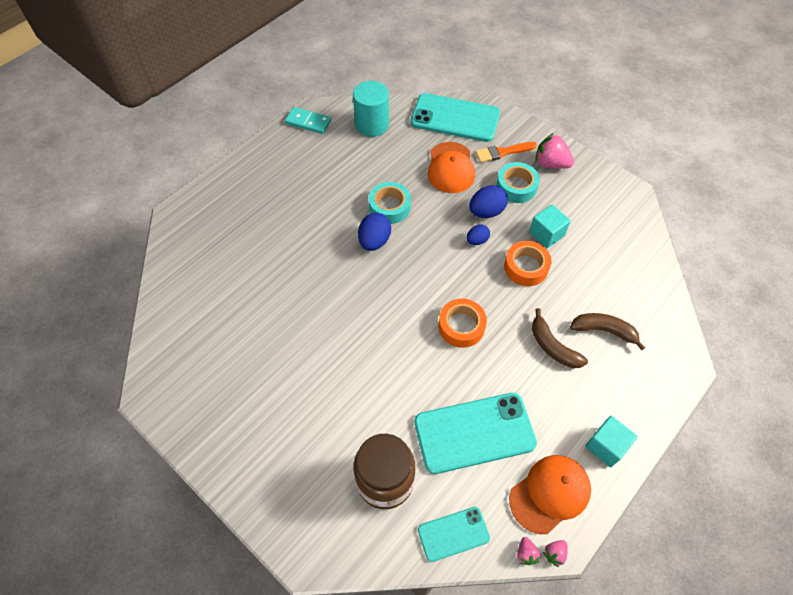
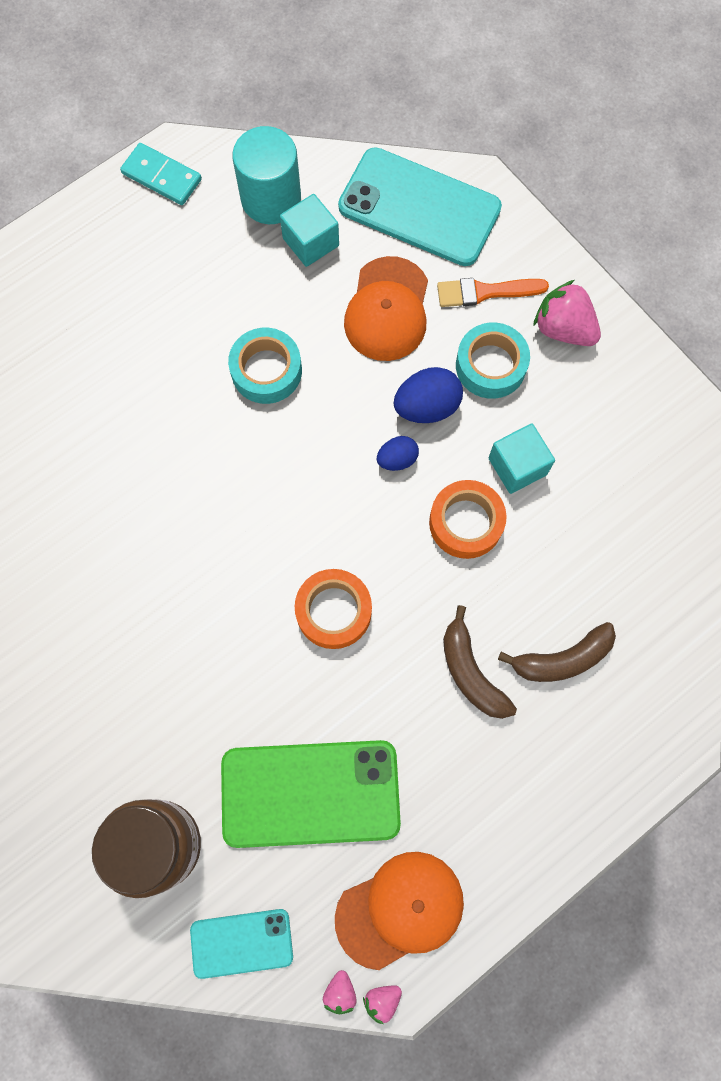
camera: 10 degrees right, 15 degrees up
blue egg [358,213,391,251] -> none
turquoise phone [414,393,537,474] -> green phone [221,740,401,848]
brown banana [570,313,646,350] -> brown banana turned 135 degrees clockwise [498,622,616,682]
turquoise cube [585,416,638,467] -> turquoise cube moved to [280,194,339,267]

